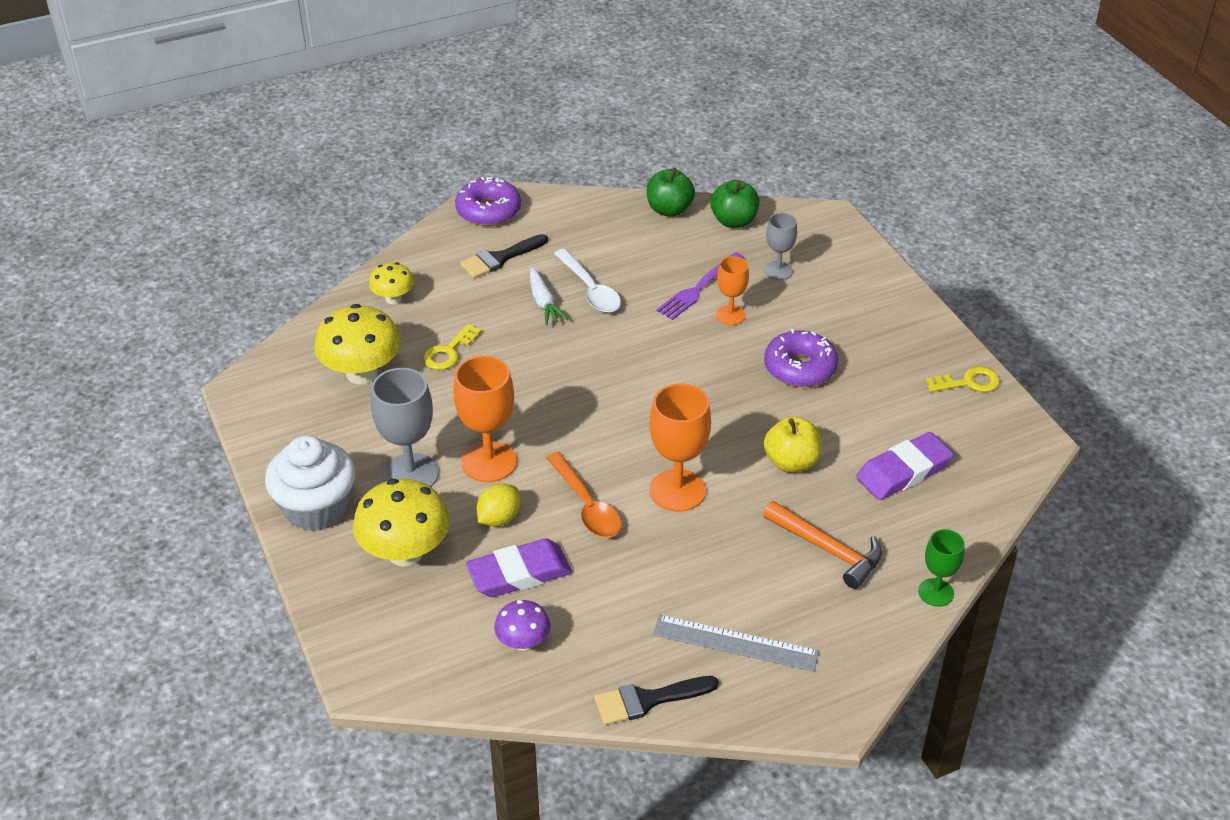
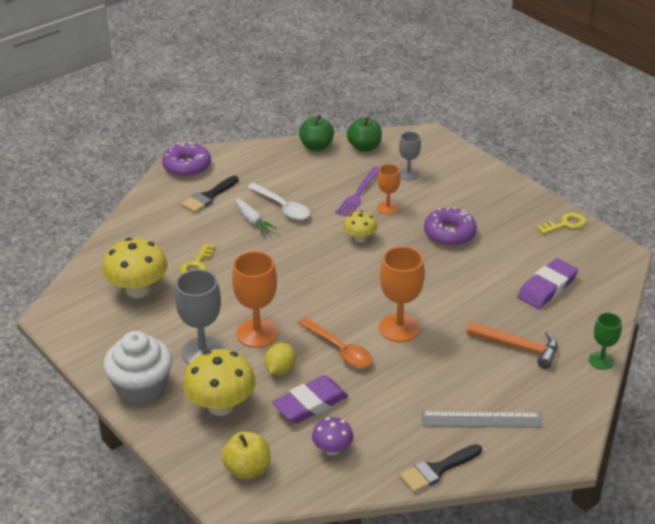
camera: 15 degrees left, 5 degrees down
yellow mushroom [369,262,414,304] -> yellow mushroom moved to [343,211,377,243]
yellow apple [764,417,821,473] -> yellow apple moved to [222,431,270,479]

